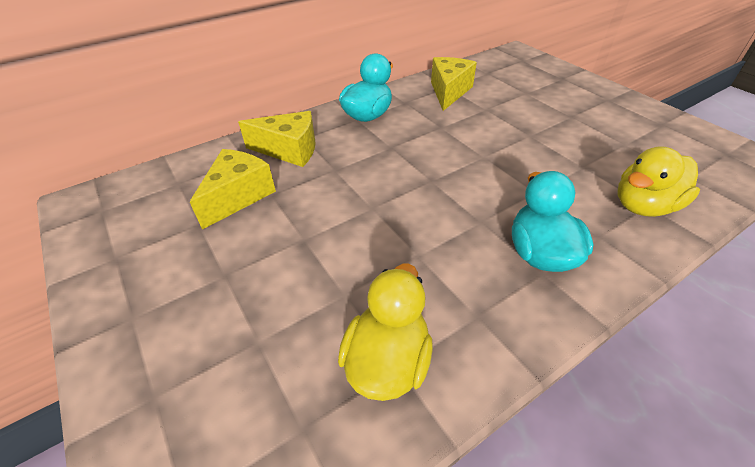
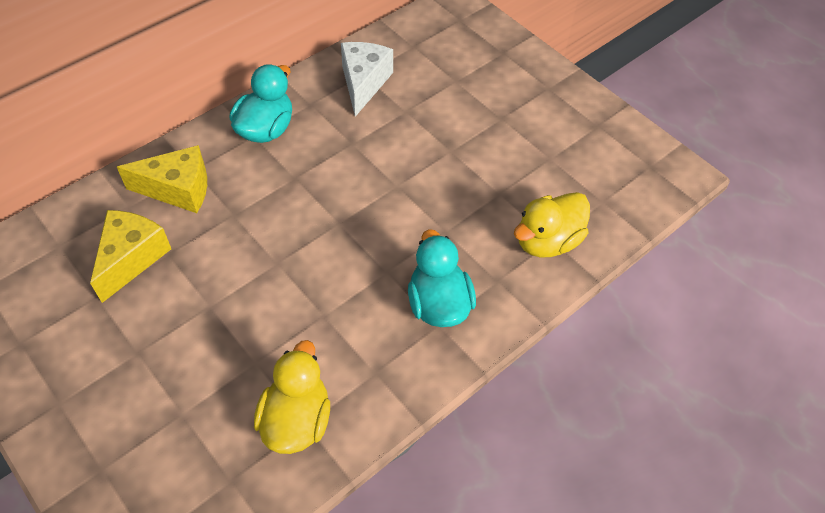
camera: 10 degrees left, 10 degrees up
yellow cheese [431,57,477,111] -> white cheese [341,42,393,117]

